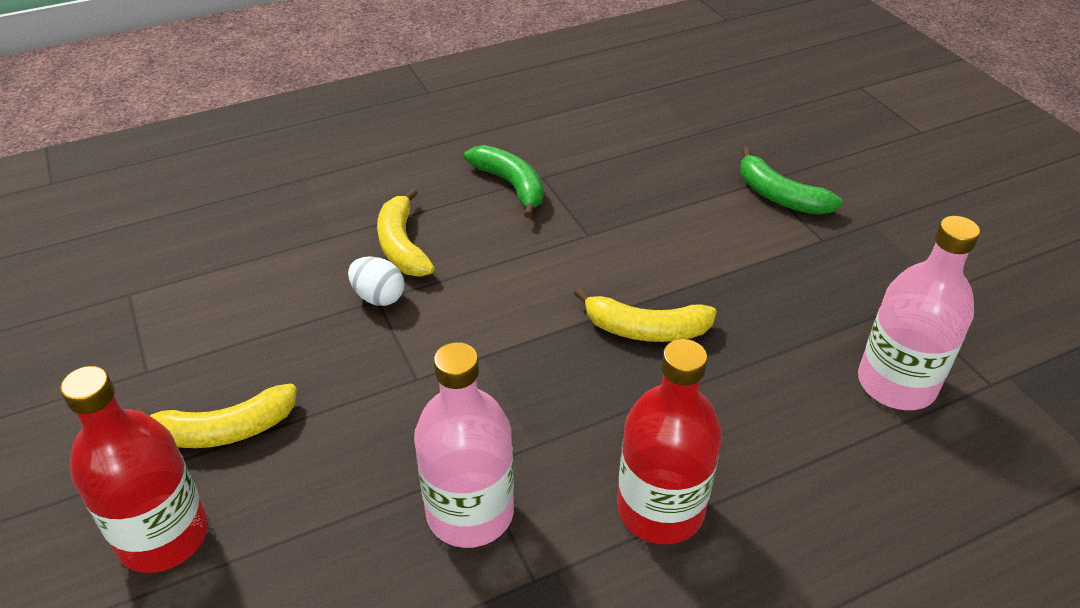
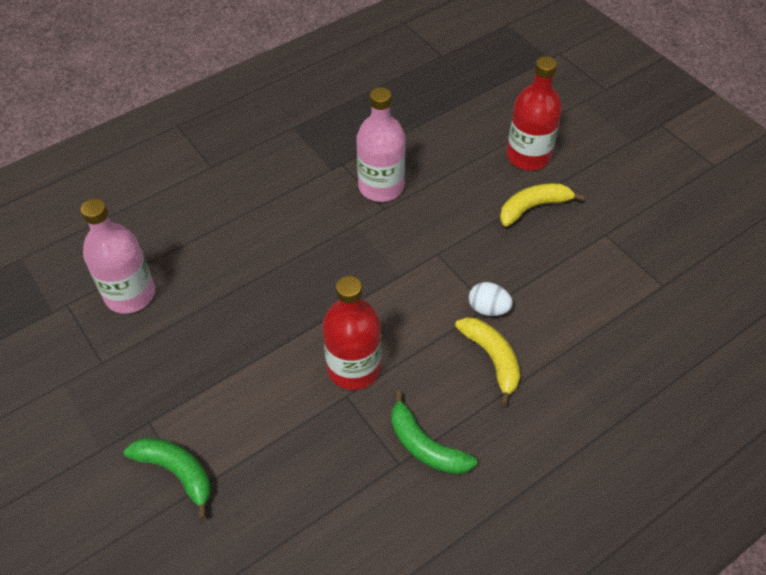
camera: 170 degrees right, 10 degrees up
yellow banana [574,288,717,342] -> none
red bottle [617,339,722,544] -> red bottle moved to [322,276,381,390]

